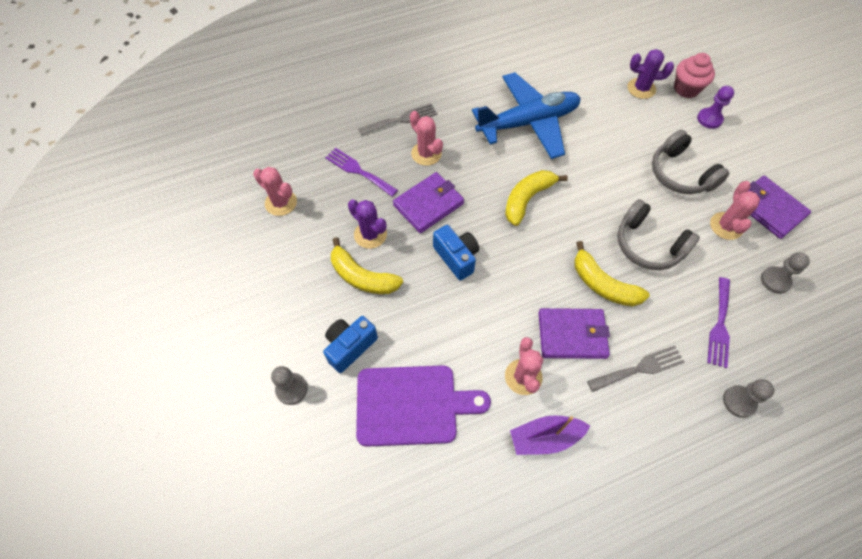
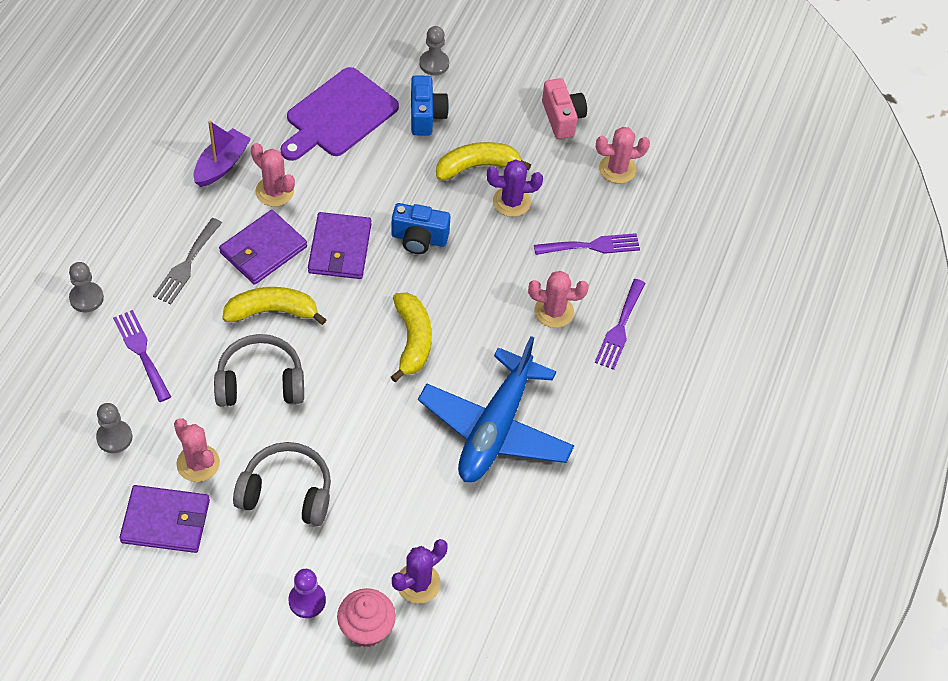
camera: 130 degrees right, 5 degrees down
grey fork [358,104,437,136] -> purple fork [595,279,645,370]
purple wallet [393,172,464,233] -> purple wallet moved to [308,212,372,279]
none -> pink camera [542,78,587,139]

